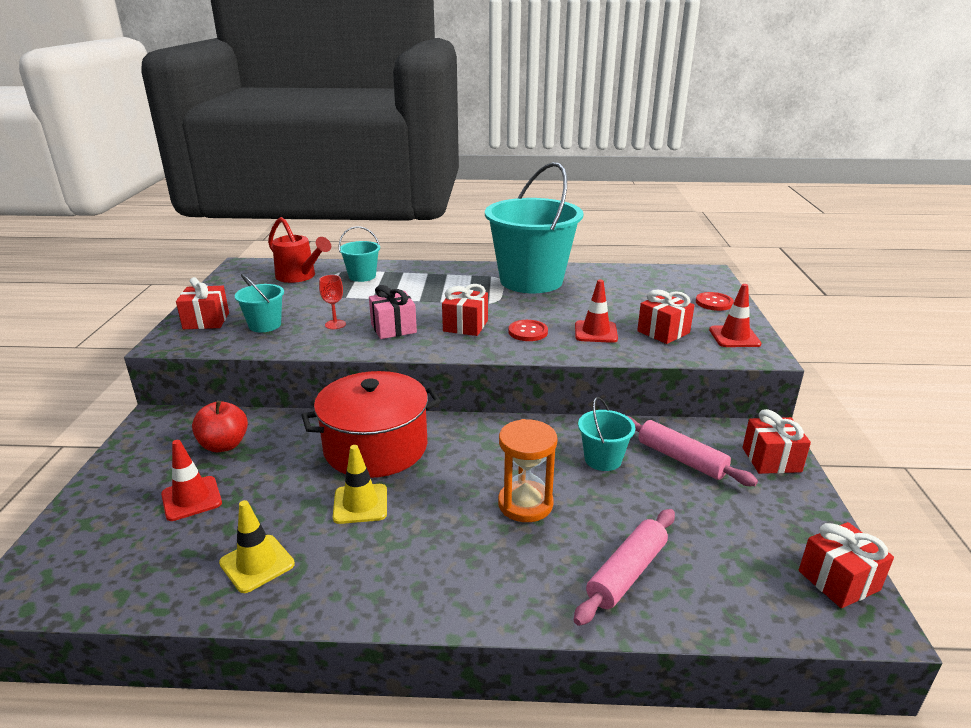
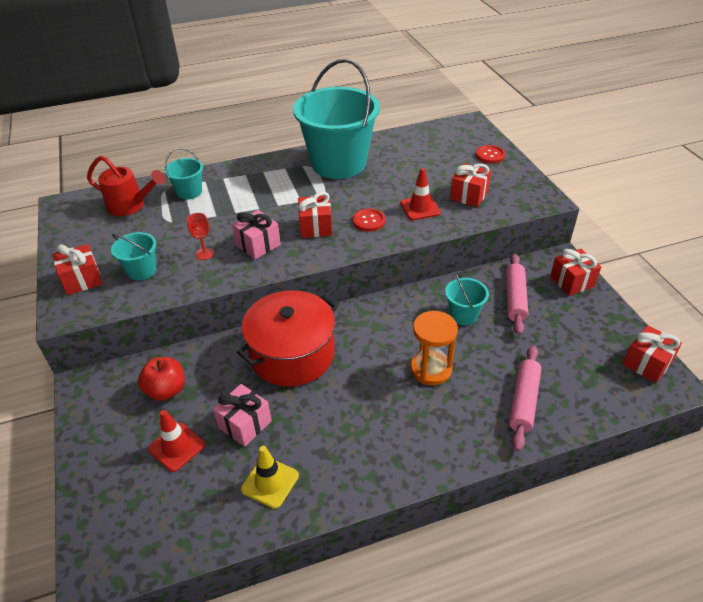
camera: 20 degrees left, 15 degrees up
yellow traffic cone [333,445,387,524] -> none
pink rolling pin [627,416,758,486] -> pink rolling pin turned 75 degrees clockwise [506,254,528,335]
red traffic cone [709,284,761,347] -> none
none -> pink gift [213,384,272,447]

